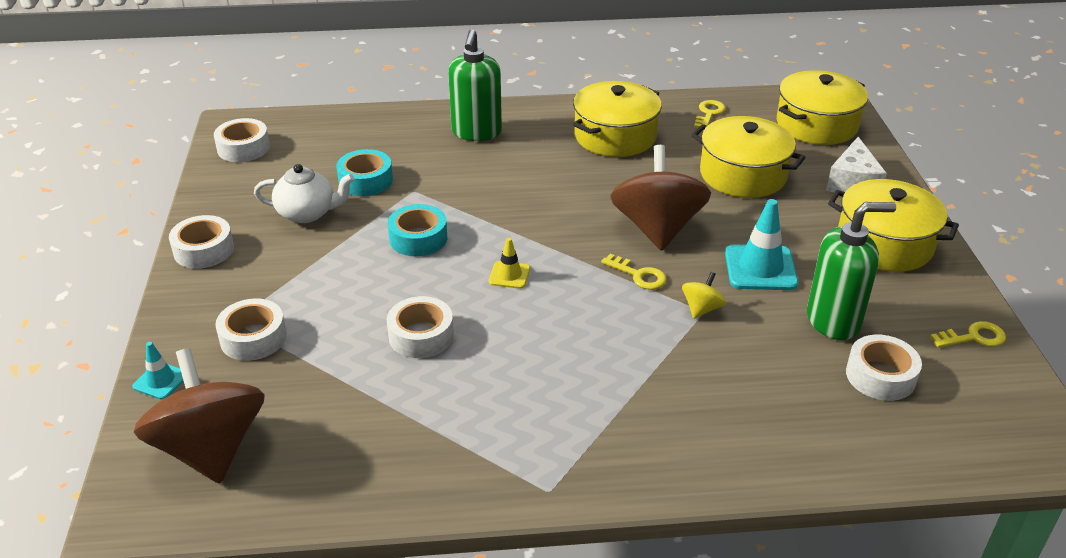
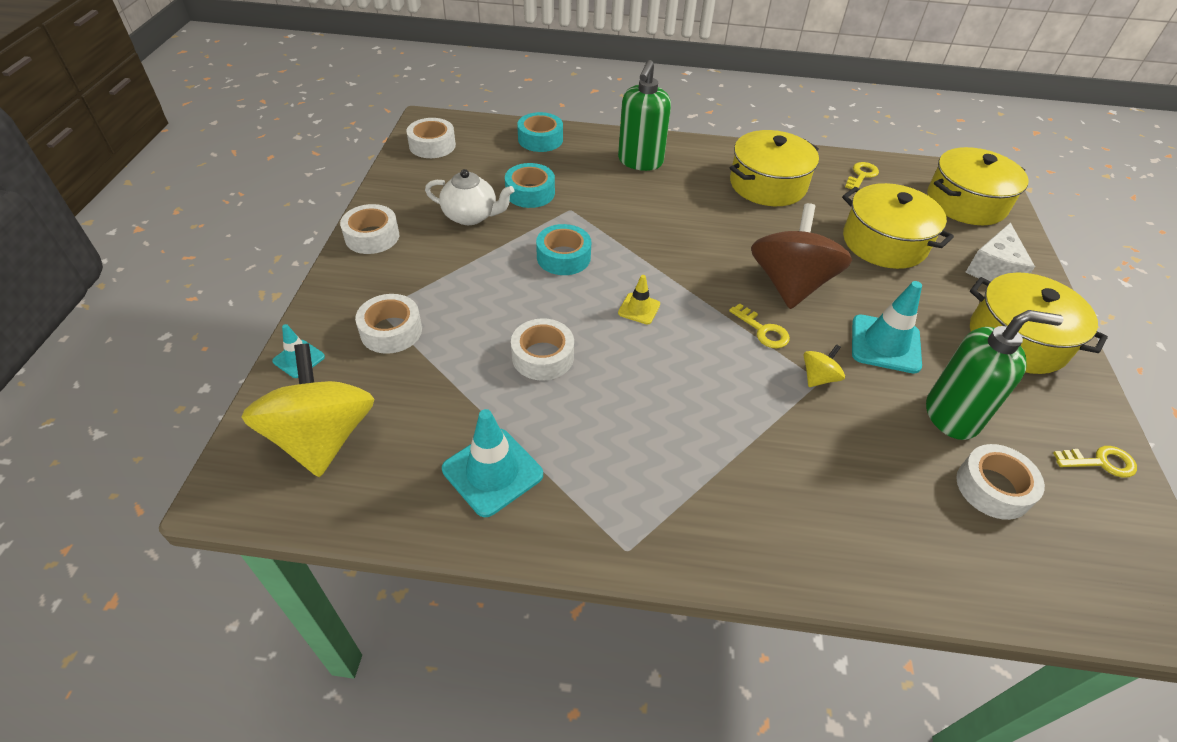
camera: 10 degrees right, 10 degrees up
brown spinning top [134,348,265,483] -> yellow spinning top [241,344,374,477]
none -> turquoise traffic cone [442,409,543,517]
none -> turquoise tape [517,112,563,152]

